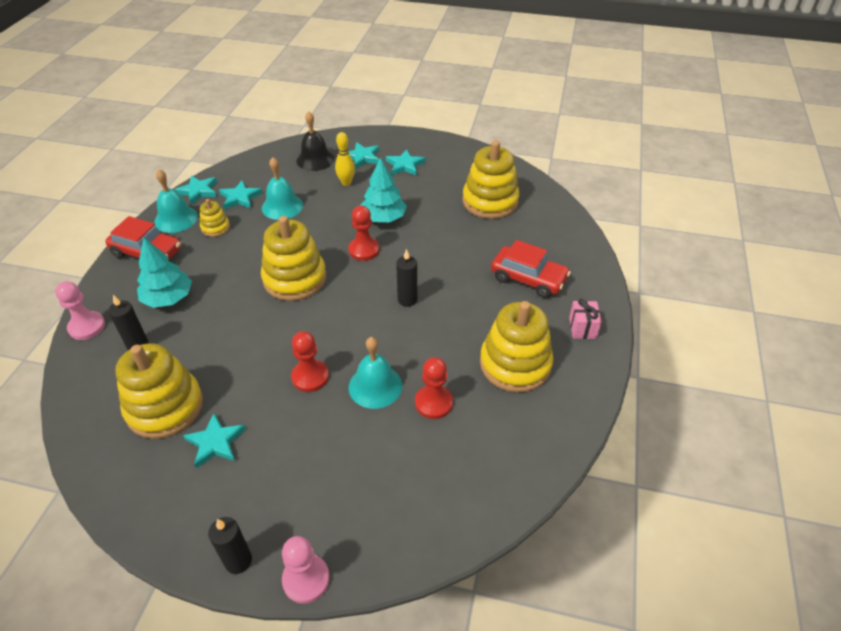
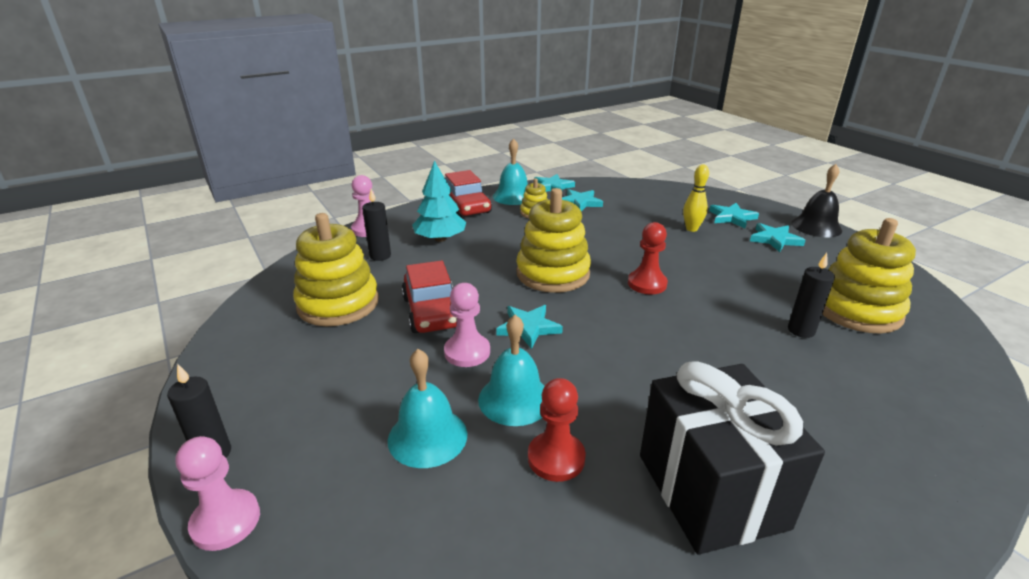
camera: 45 degrees right, 15 degrees down
turquoise star [183,413,246,468] -> turquoise star moved to [496,305,563,349]
turquoise bell [262,157,303,220] -> turquoise bell moved to [388,349,467,468]
red pawn [291,331,329,392] -> pink pawn [444,283,490,367]
black bell [296,111,335,171] -> black bell moved to [791,164,842,237]
turquoise tree [360,158,407,222] -> none
black candle [396,249,417,307] -> black candle moved to [788,253,835,338]
yellow stacking toy [480,301,553,392] -> black gift [640,361,825,555]
red car [491,240,571,298] -> red car moved to [401,260,457,333]
pink gift [569,299,602,339] -> none

